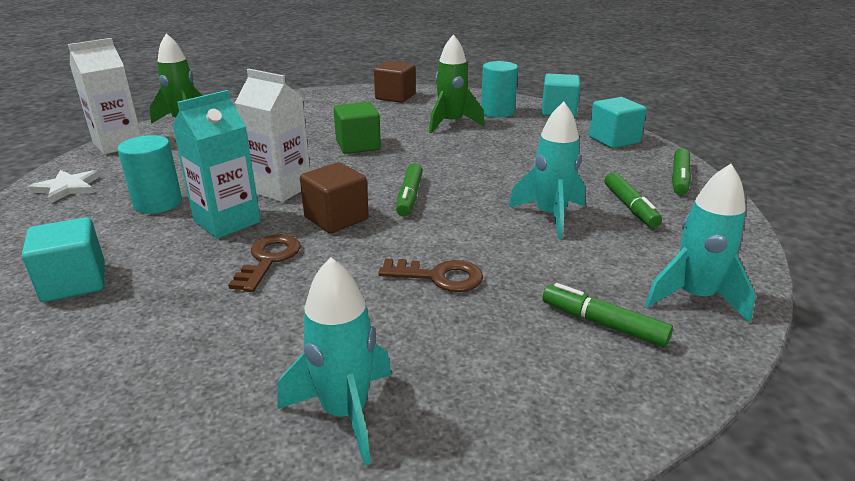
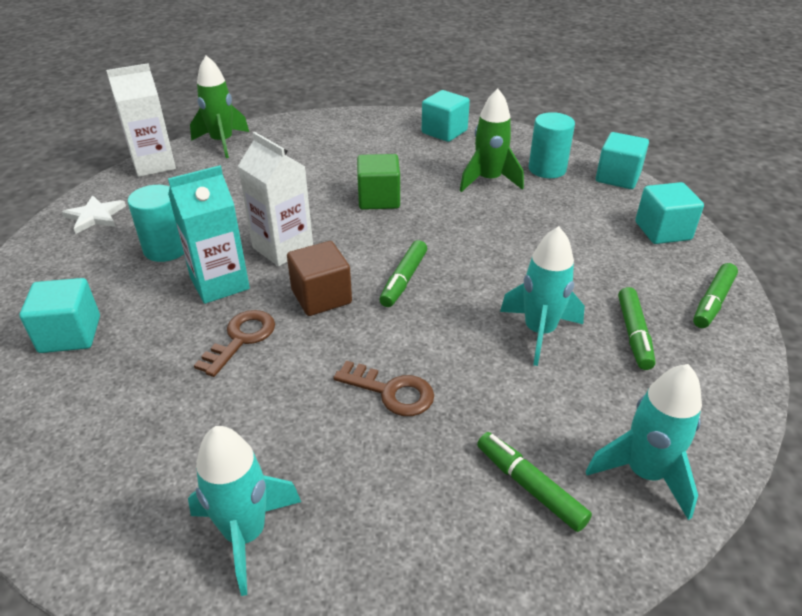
camera: 15 degrees right, 10 degrees up
brown cube [374,61,416,103] -> turquoise cube [422,90,470,142]

